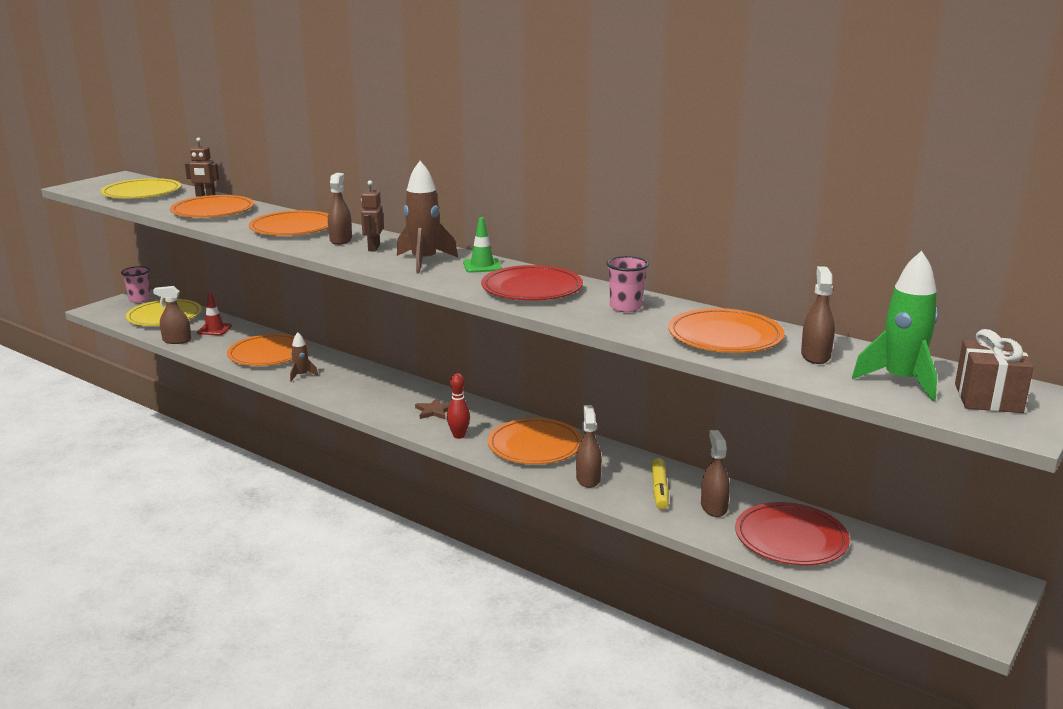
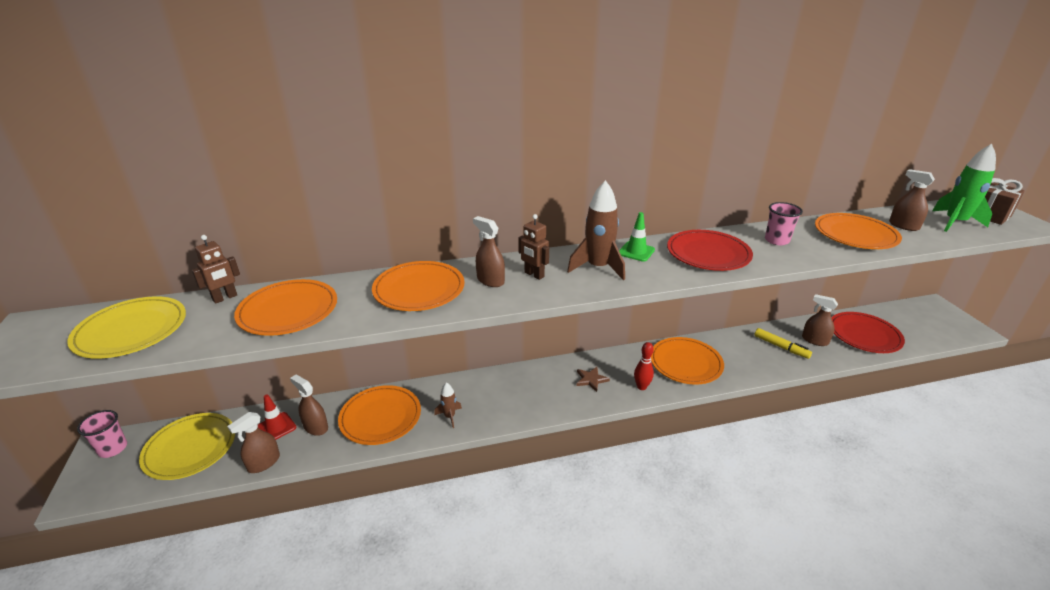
camera: 50 degrees left, 10 degrees up
brown spray bottle [576,405,602,488] -> brown spray bottle moved to [290,375,328,436]

